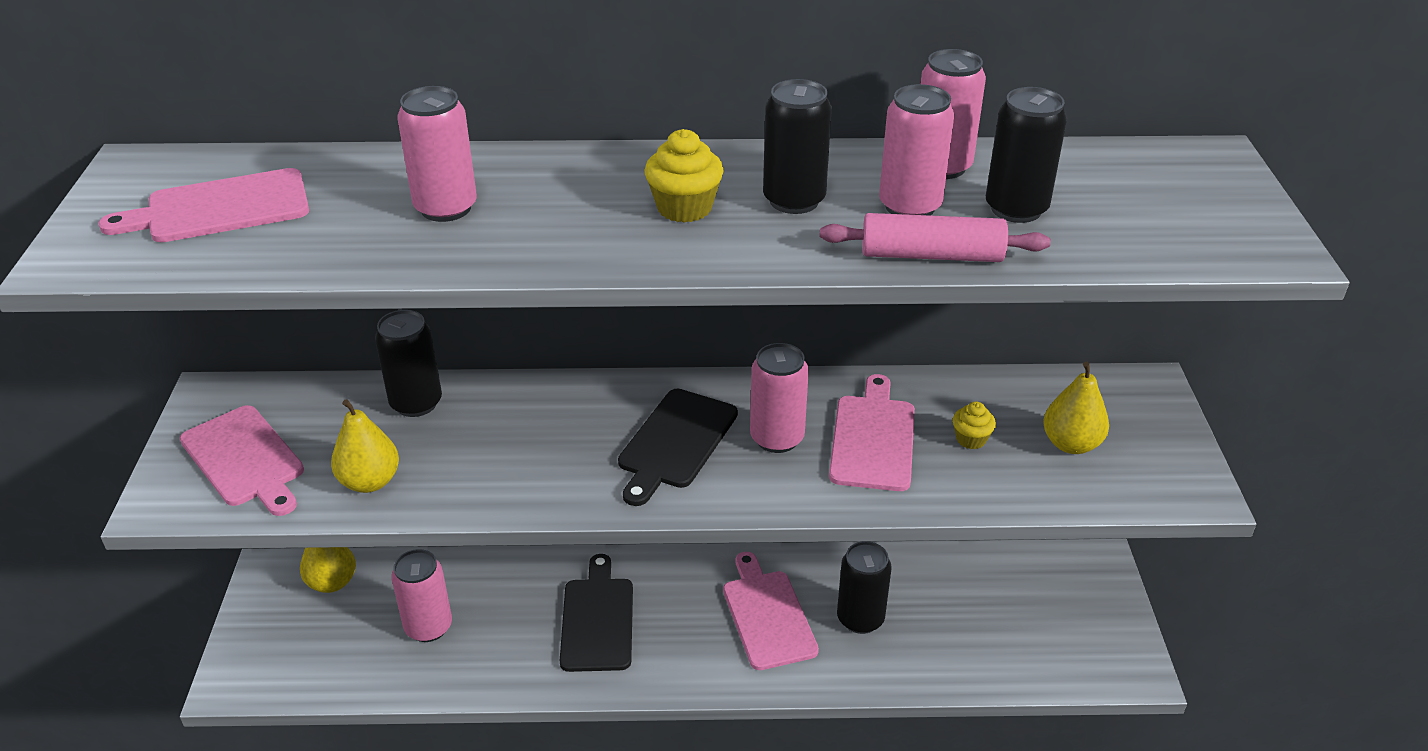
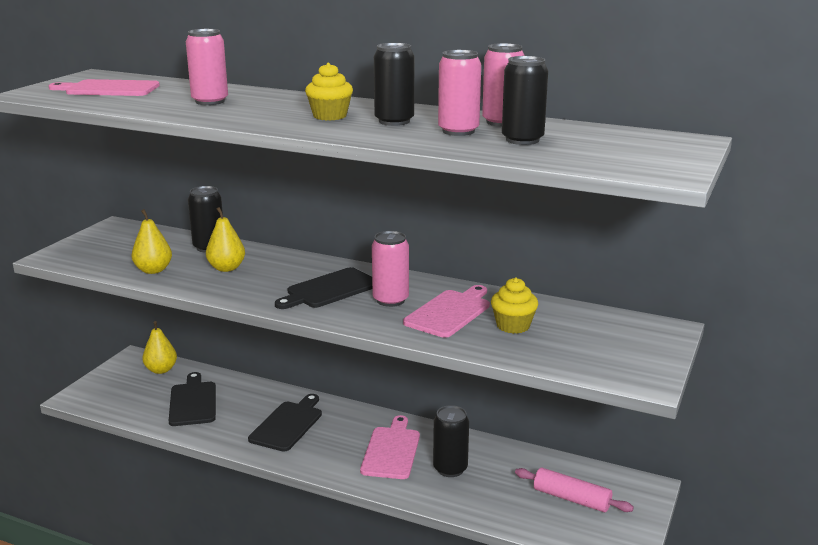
camera: 25 degrees right, 15 degrees down
pink cutting board [180,405,304,516] -> none
pink can [391,549,452,642] -> black cutting board [169,372,216,426]
pink rolling pin [820,213,1051,262] -> pink rolling pin moved to [515,467,634,512]
yellow cupcake [953,402,996,449] -> yellow cupcake [491,278,538,334], size x1.58
yellow pear [1043,362,1109,454] -> yellow pear moved to [206,207,245,272]

